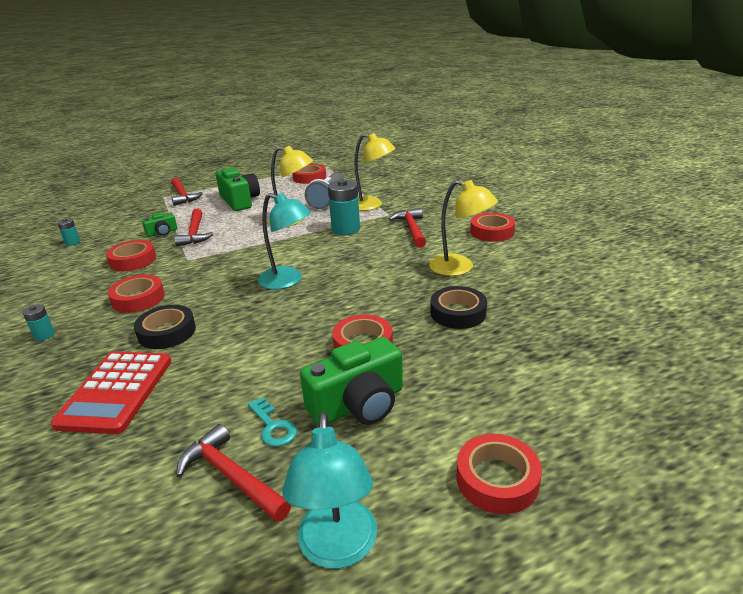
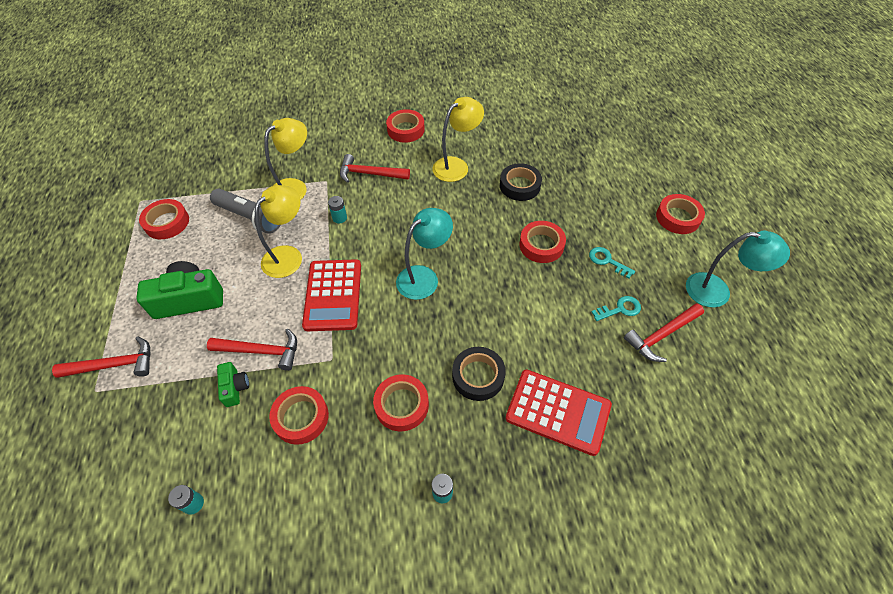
camera: 75 degrees left, 25 degrees up
green camera [300,337,403,425] -> turquoise key [589,247,635,279]
turquoise battery [328,179,360,235] -> turquoise battery [328,196,347,223], size x0.50
none -> red calculator [302,259,361,331]

